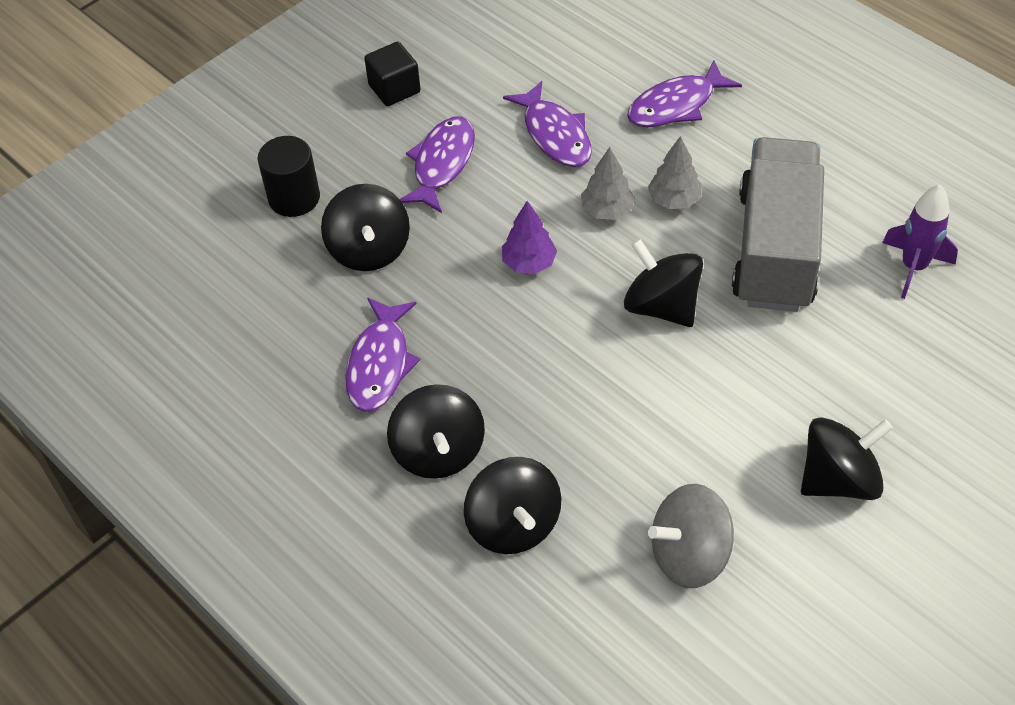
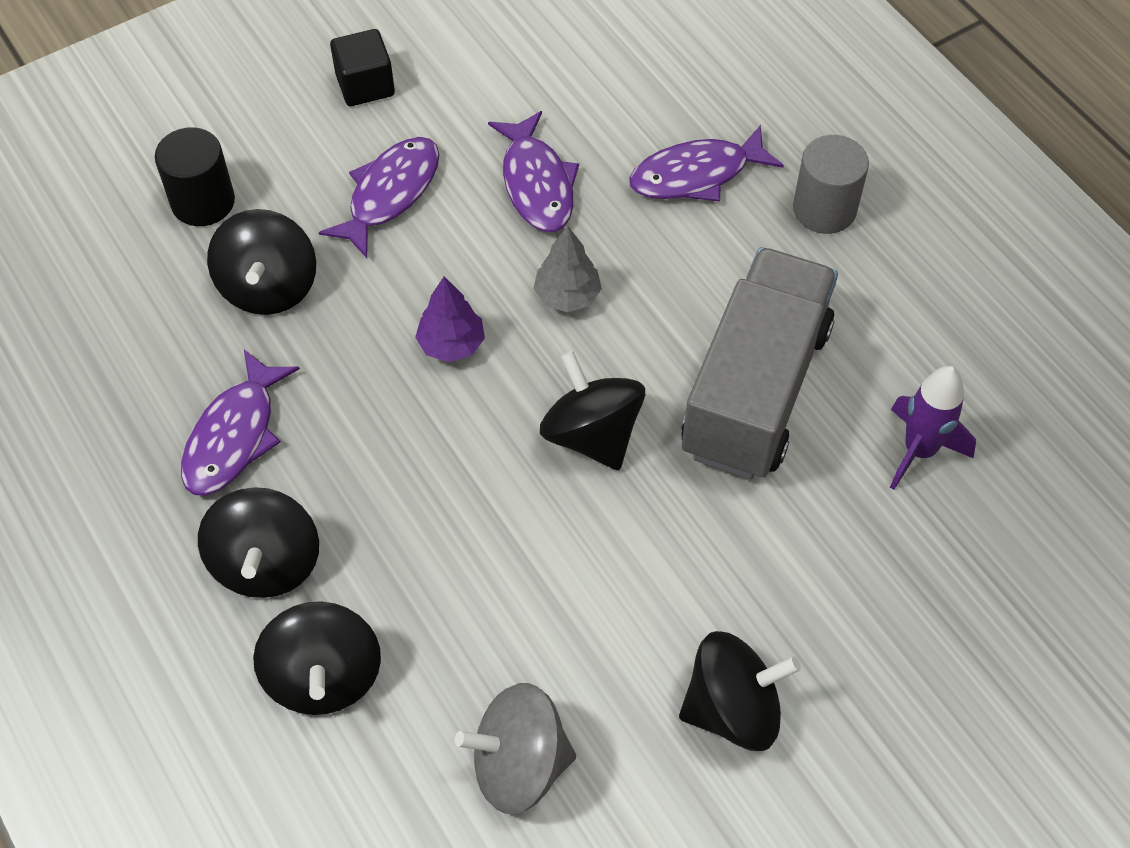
camera: 10 degrees right, 5 degrees up
grey tree [648,136,702,209] -> none
none -> grey cylinder [793,135,869,234]

